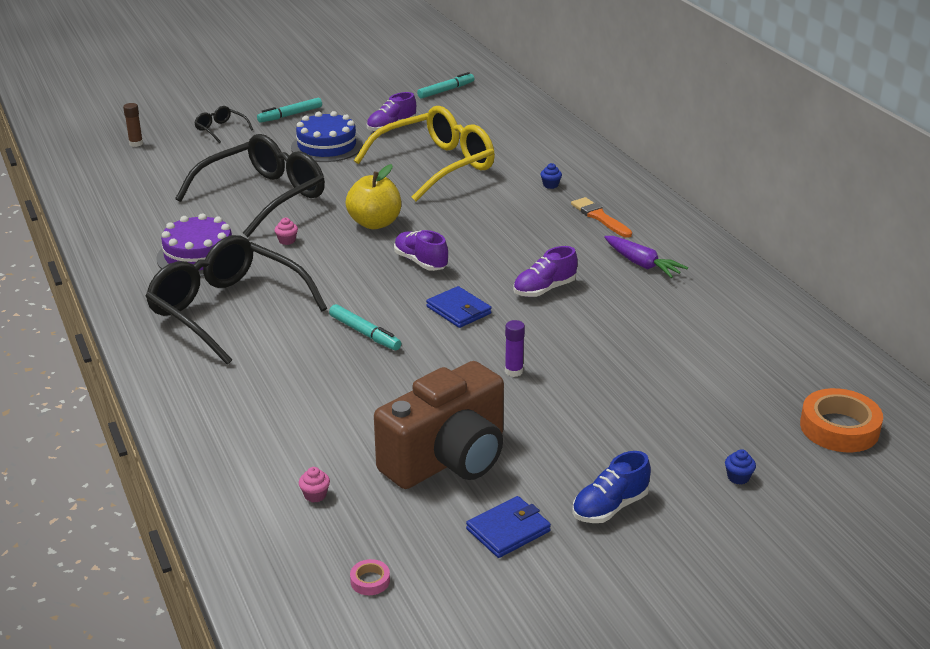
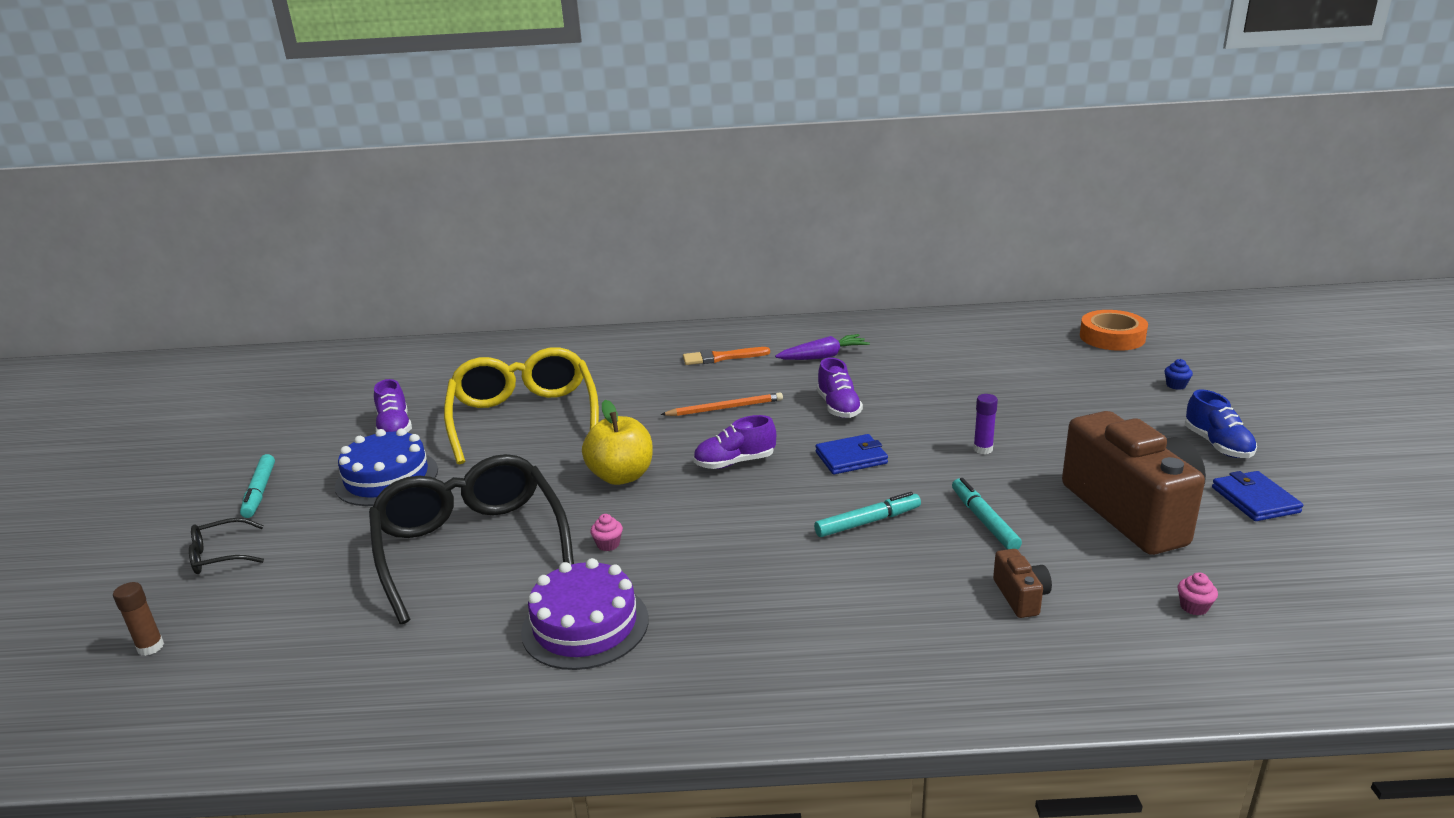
camera: 65 degrees left, 5 degrees down
black glasses [145,235,327,365] -> none
pink tape [350,559,390,595] -> none
turquoise marker [417,72,475,99] -> turquoise marker moved to [952,478,1022,550]
blue cupcake [541,163,562,189] -> none
none -> orange pencil [661,393,783,416]
none -> brown camera [993,549,1052,618]

